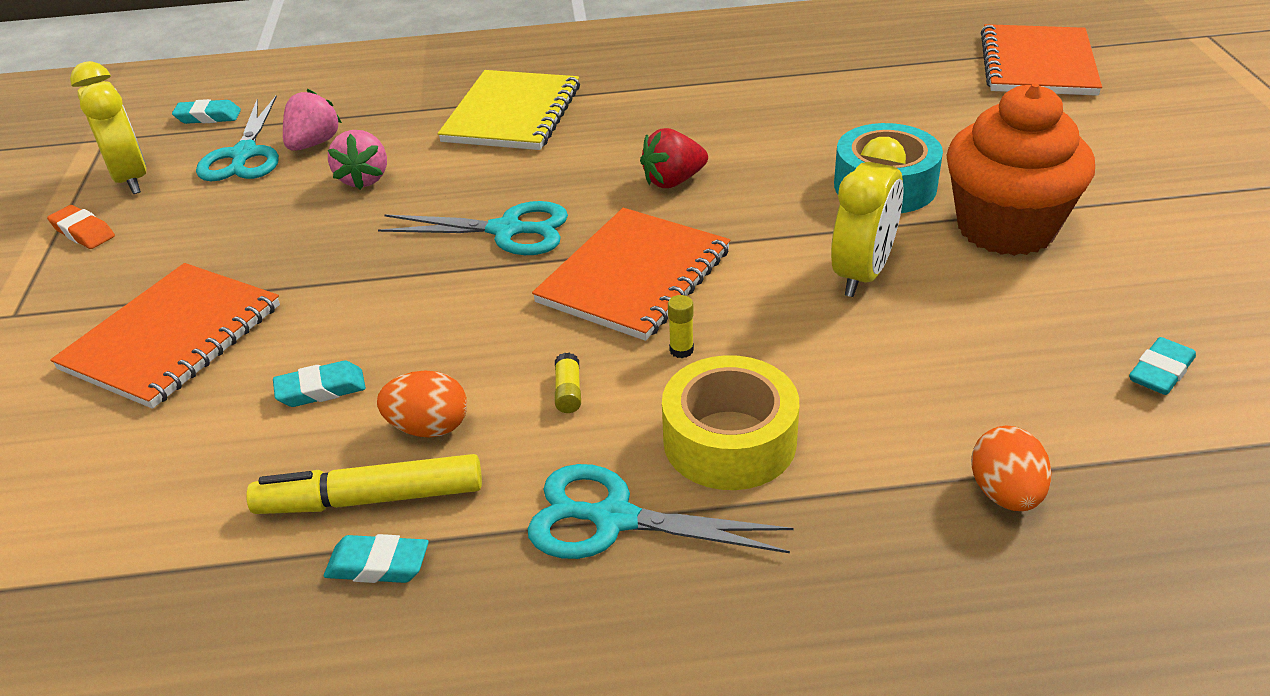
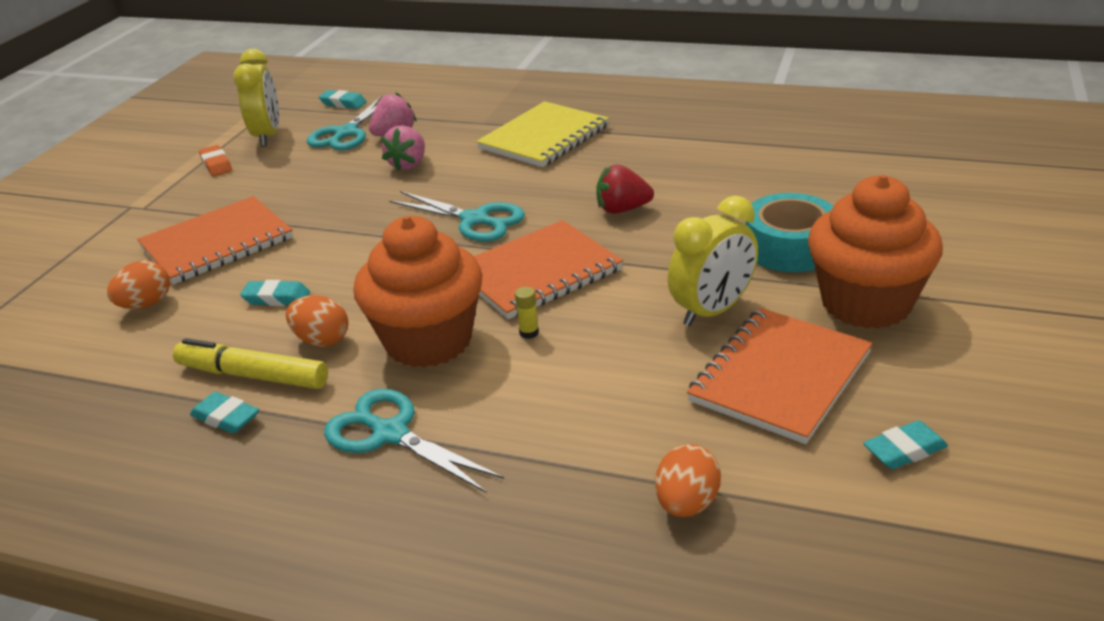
camera: 25 degrees right, 5 degrees down
yellow glue stick [555,353,581,413] -> orange cupcake [353,216,483,368]
yellow tape [662,355,799,490] -> none
orange notebook [981,24,1102,96] -> orange notebook moved to [687,308,873,444]
none -> orange egg [107,260,170,309]

